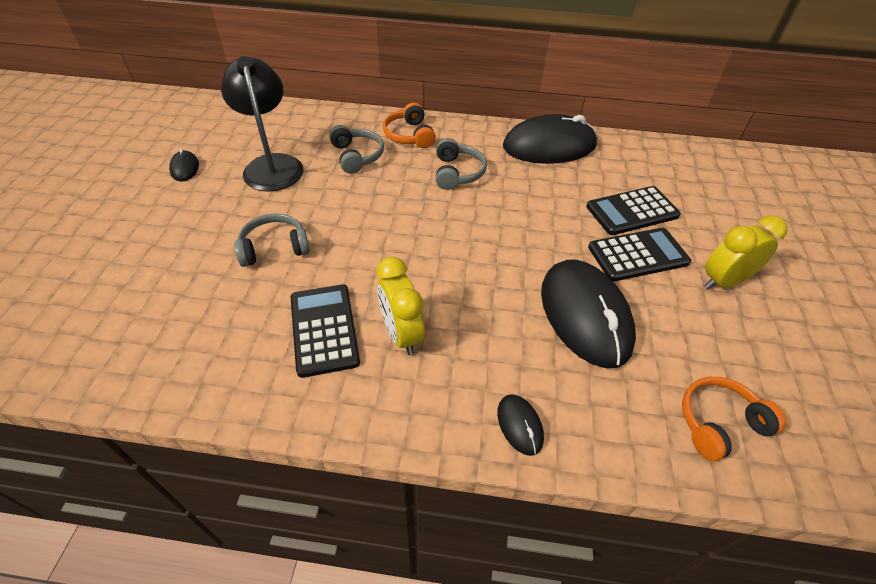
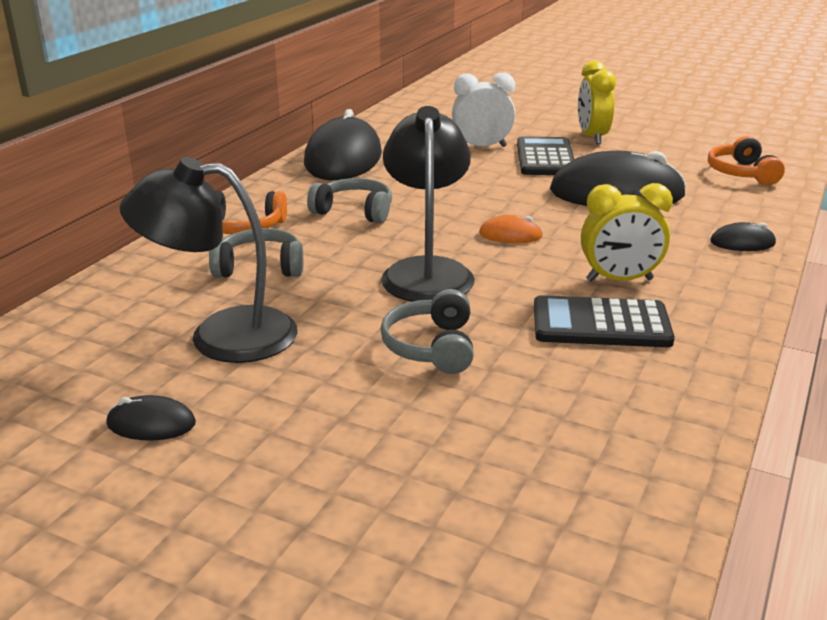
camera: 70 degrees left, 20 degrees down
black calculator [586,186,681,235] -> white clock [452,73,515,147]
none -> black lamp [381,106,475,302]
none -> orange mouse [479,215,543,243]

